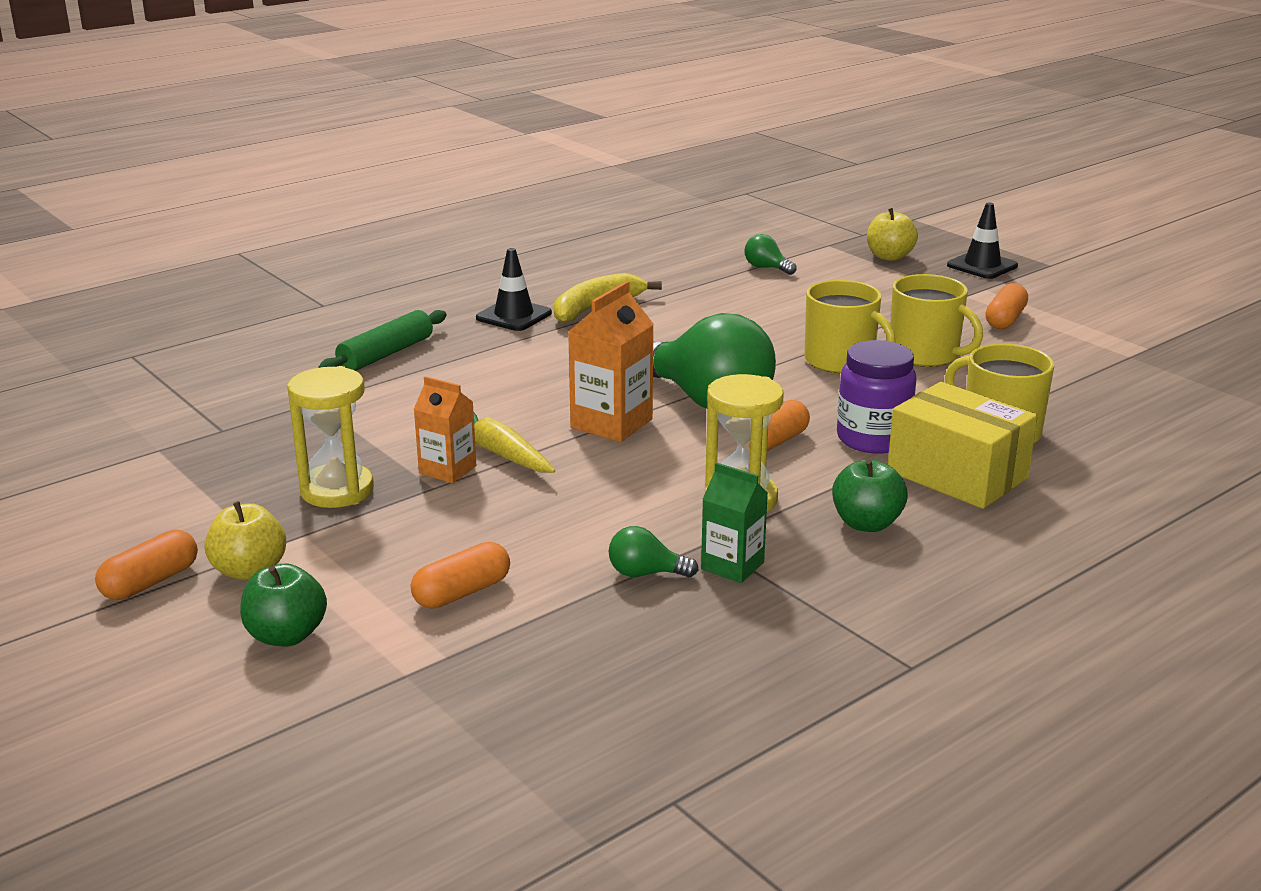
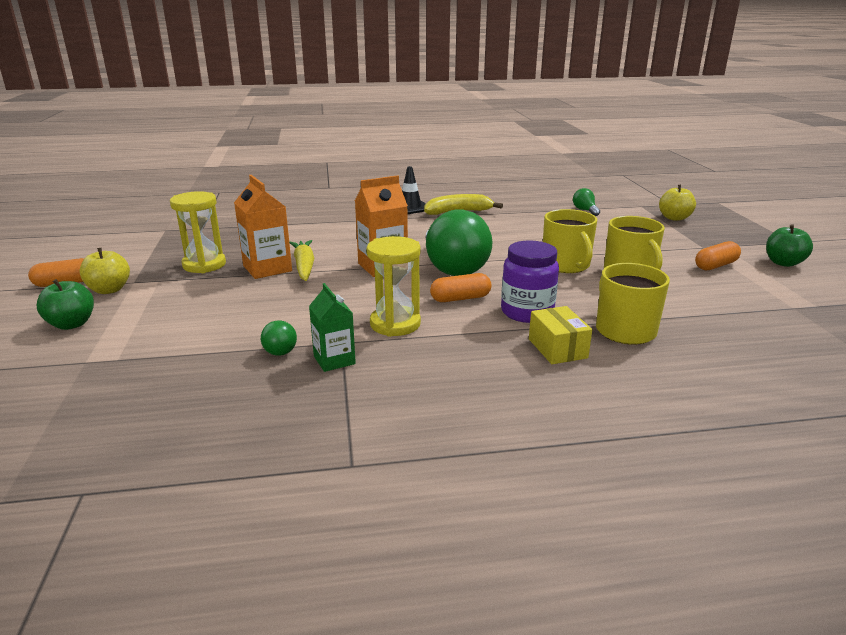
camera: 30 degrees right, 0 degrees up
green rolling pin [318,310,447,371] -> none
orange capsule [411,542,510,608] -> none
orange carton [414,376,476,483] -> orange carton [234,175,292,279], size x1.54
green light bulb [609,526,699,577] -> green light bulb turned 135 degrees counterclockwise [261,320,297,356]
green apple [832,459,908,532] -> green apple moved to [766,224,813,267]
yellow box [888,382,1038,509] -> yellow box [529,306,592,364], size x0.61
black traffic cone [947,203,1018,279] -> none

